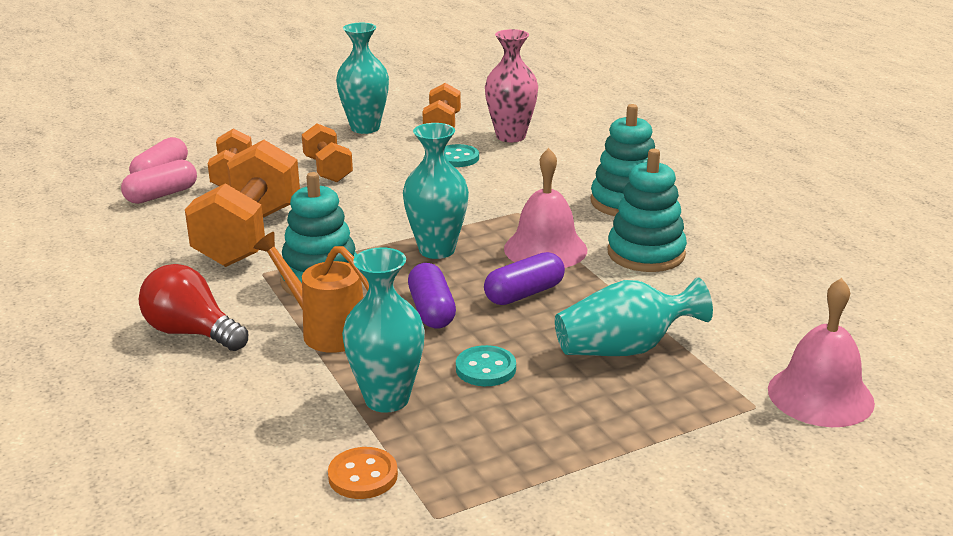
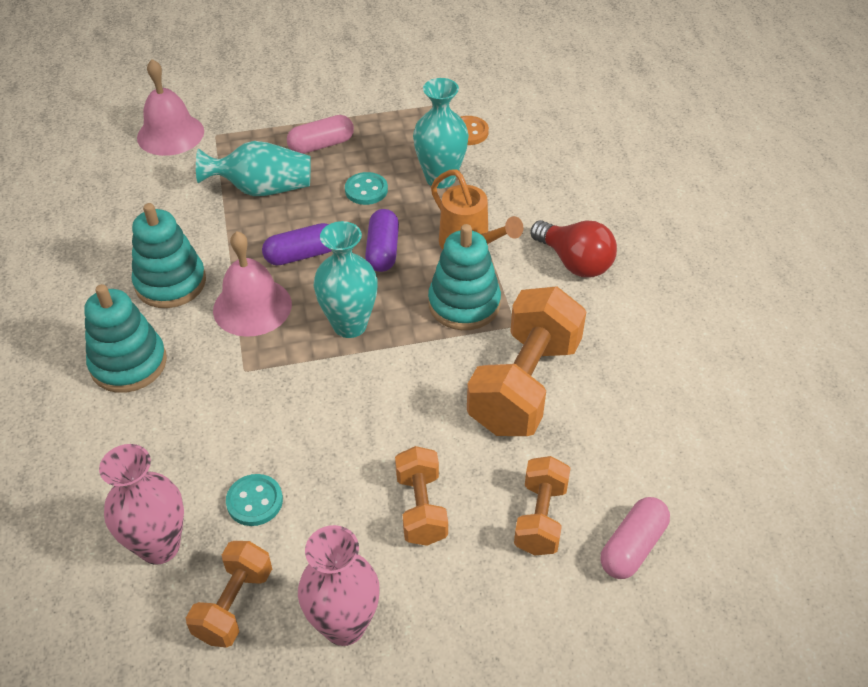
camera: 165 degrees left, 20 degrees up
pink capsule [121,160,197,204] -> pink capsule moved to [287,115,354,154]
turquoise vase [336,23,389,134] -> pink vase [298,525,380,646]

